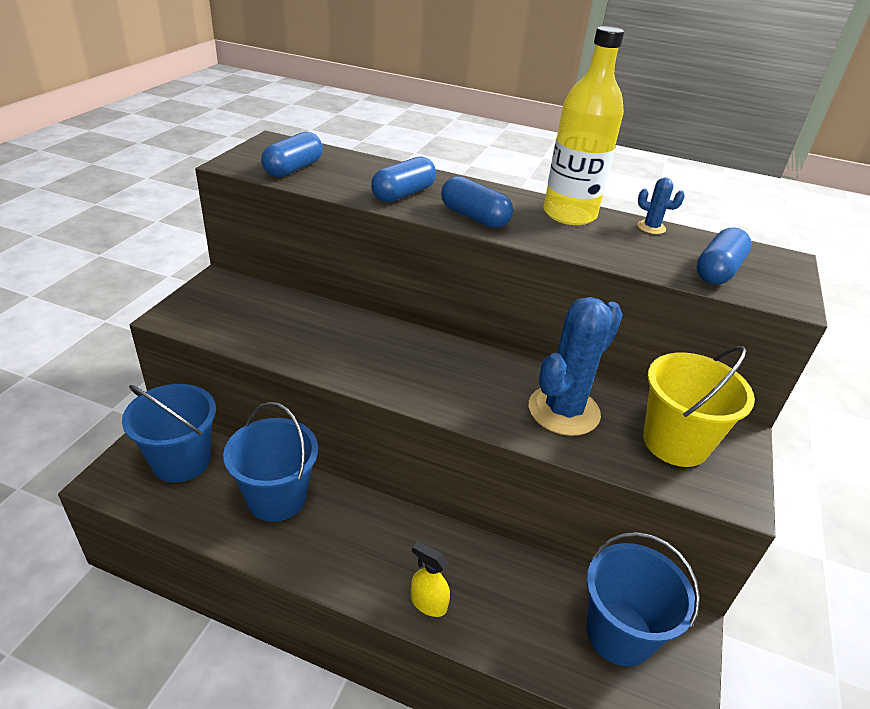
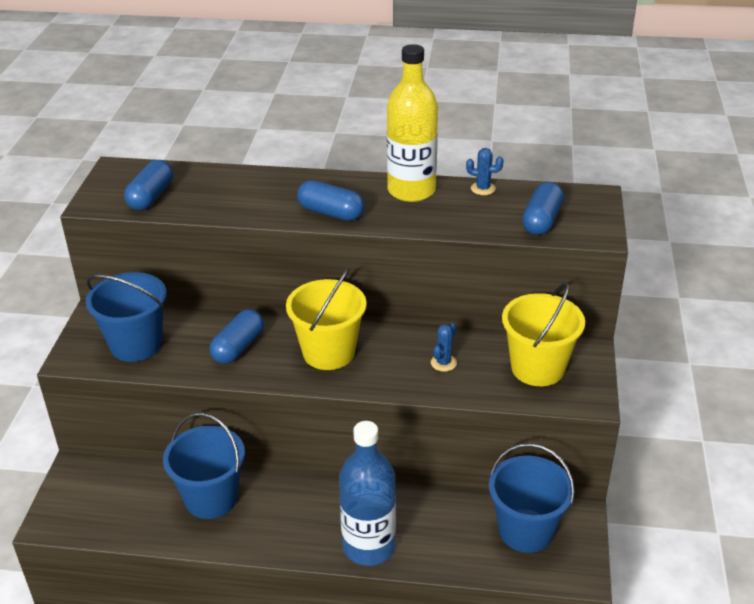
camera: 10 degrees left, 0 degrees up
blue bucket [122,384,216,483] -> blue bucket moved to [86,272,167,362]
blue capsule [371,157,436,202] -> blue capsule moved to [209,309,264,364]
yellow spray bottle [411,541,450,617] -> blue bottle [339,421,396,566]
blue cactus [529,297,623,436] -> blue cactus [431,323,457,372], size x0.43
none -> yellow bucket [286,268,367,370]

